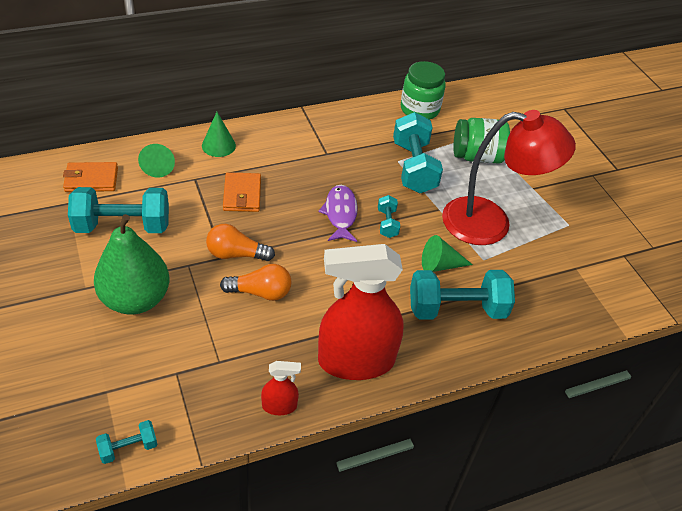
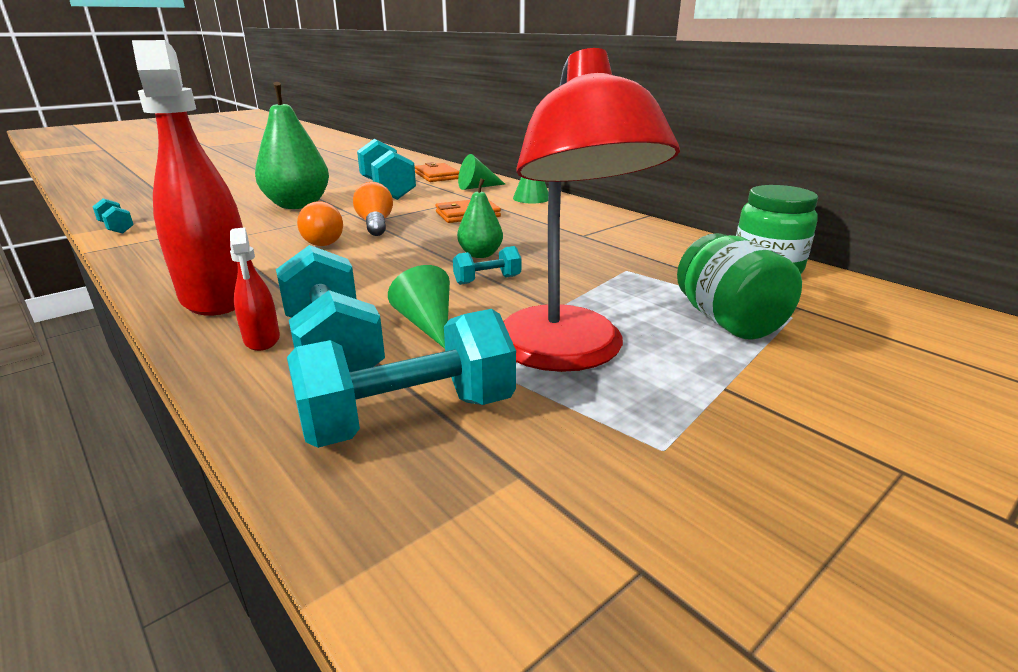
camera: 75 degrees right, 20 degrees down
red spray bottle [261,361,301,415] -> red spray bottle moved to [230,227,280,351]
purple fish [318,185,358,242] -> green pear [457,178,503,258]
turquoise dumbbell [393,112,443,193] -> turquoise dumbbell moved to [287,309,516,448]

